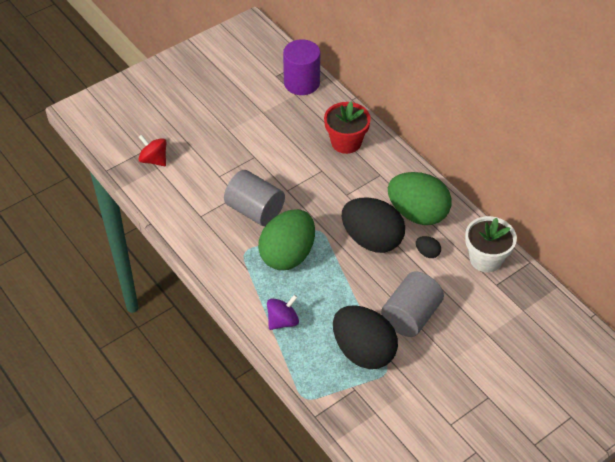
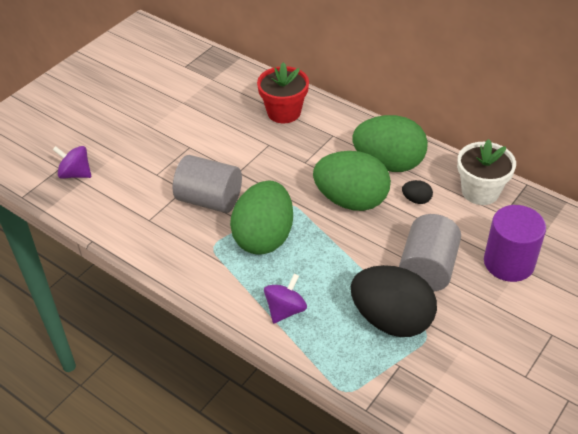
camera: 15 degrees left, 5 degrees down
red spinning top [138,134,166,166] -> purple spinning top [53,146,91,179]
purple cylinder [283,39,320,95] -> purple cylinder moved to [484,205,546,282]
black egg [342,197,405,253] -> green egg [313,151,391,211]

